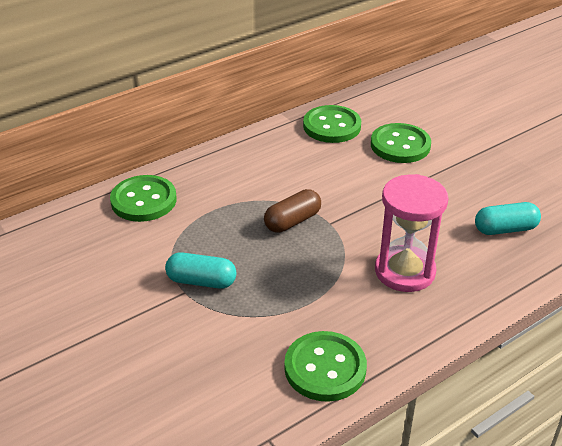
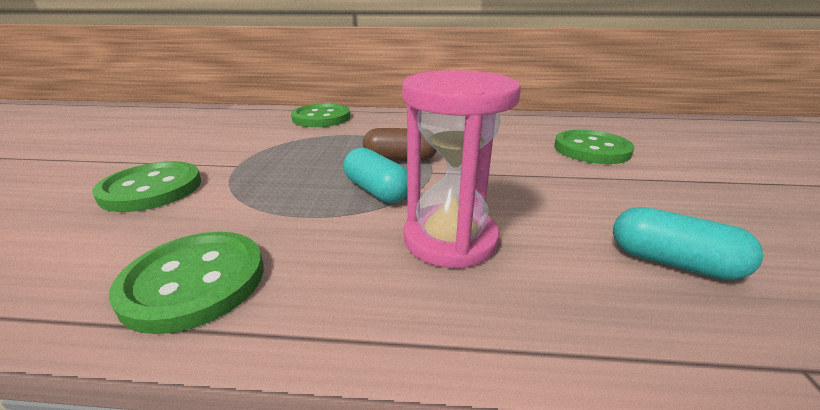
camera: 40 degrees right, 10 degrees down
turquoise capsule [165,252,236,289] -> turquoise capsule moved to [344,148,407,203]
green button [303,105,361,143] -> green button moved to [92,161,202,212]

